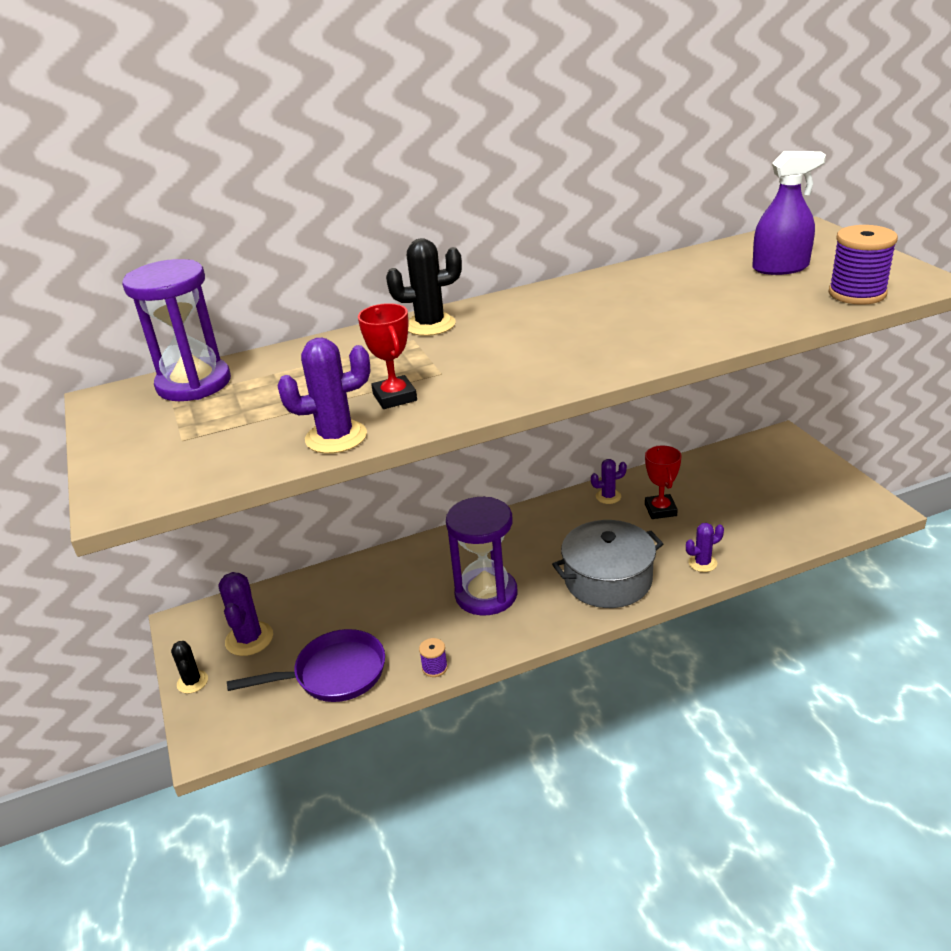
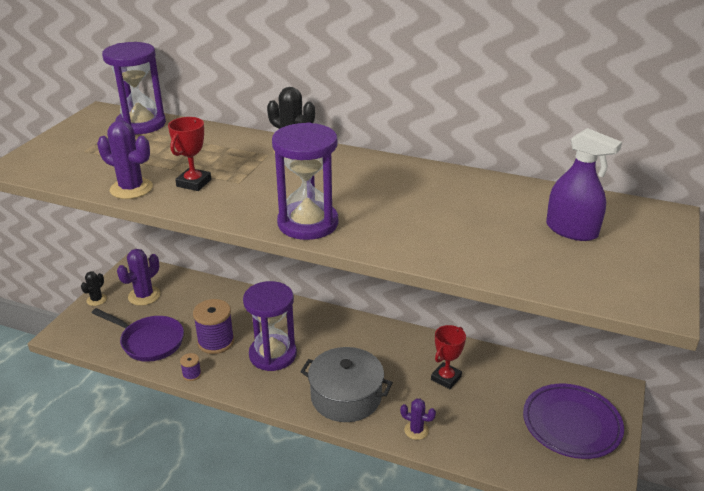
camera: 40 degrees right, 0 degrees up
purple cactus [591,459,627,504] -> none
purple spool [828,225,898,305] -> purple spool moved to [193,299,234,354]
none -> purple hourglass [272,122,338,240]
none -> purple plate [523,383,624,459]

